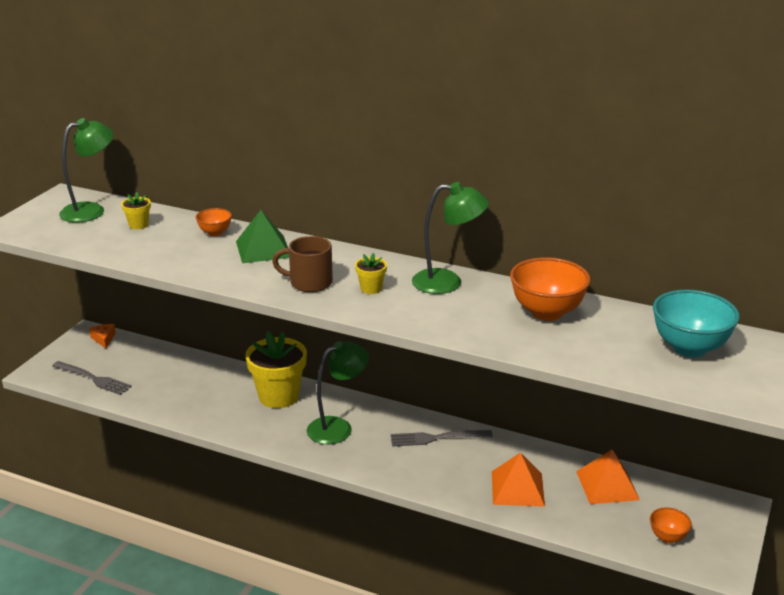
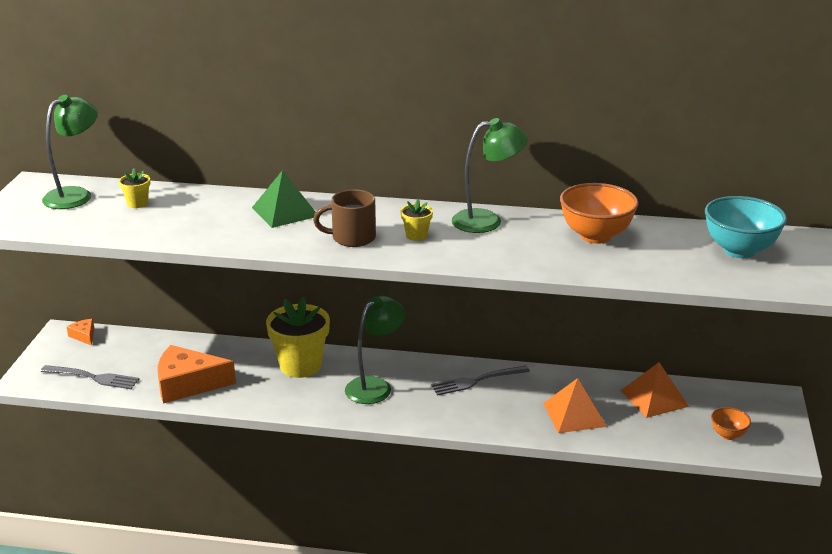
camera: 15 degrees left, 0 degrees up
orange bowl [196,208,232,236] -> none
none -> orange cheese [158,345,236,404]

